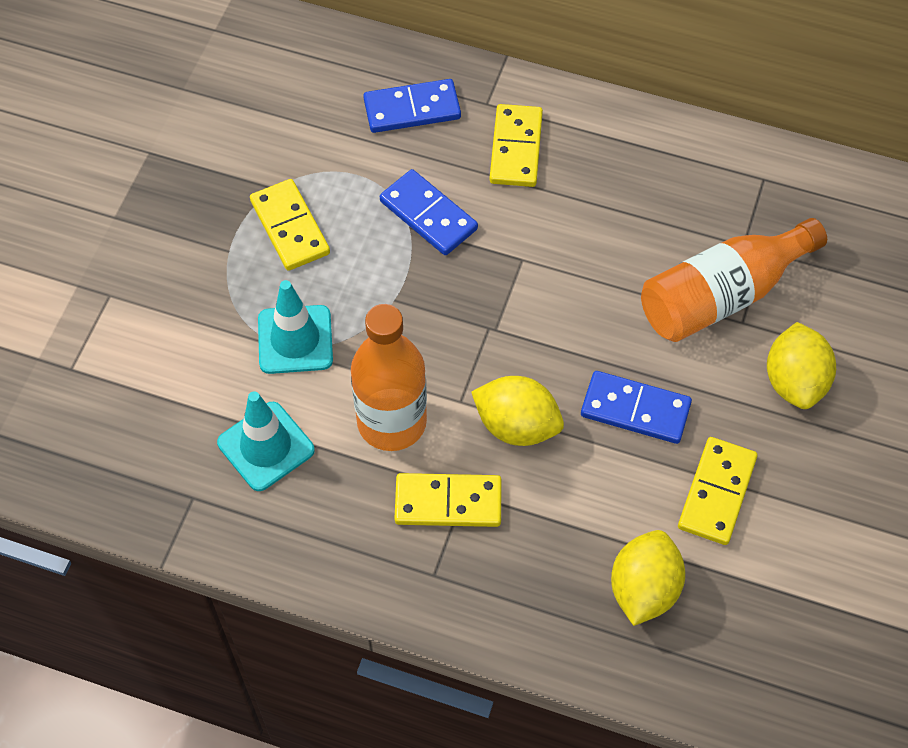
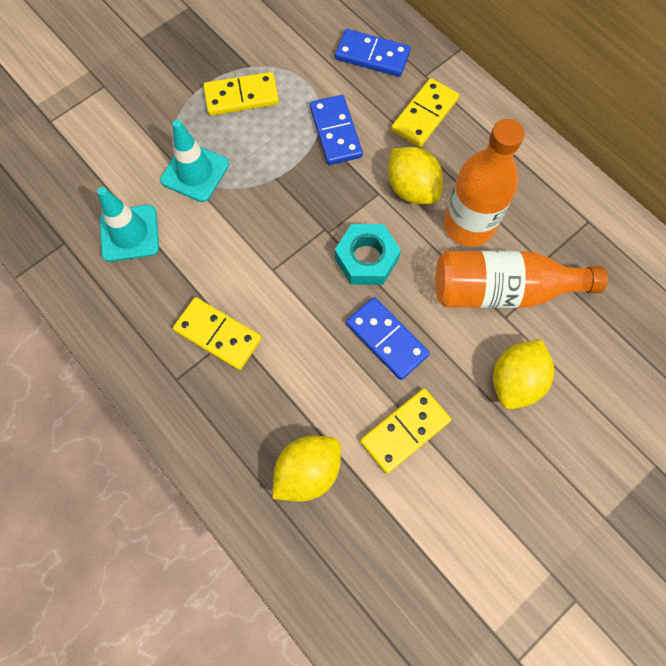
camera: 30 degrees right, 10 degrees up
yellow domino [250,179,330,271] -> yellow domino turned 75 degrees clockwise [203,72,279,116]
orange bottle [351,304,427,451] -> orange bottle moved to [444,119,525,247]
yellow lemon [471,376,564,446] -> yellow lemon moved to [388,147,443,204]
none -> turquoise nut [335,224,401,285]

